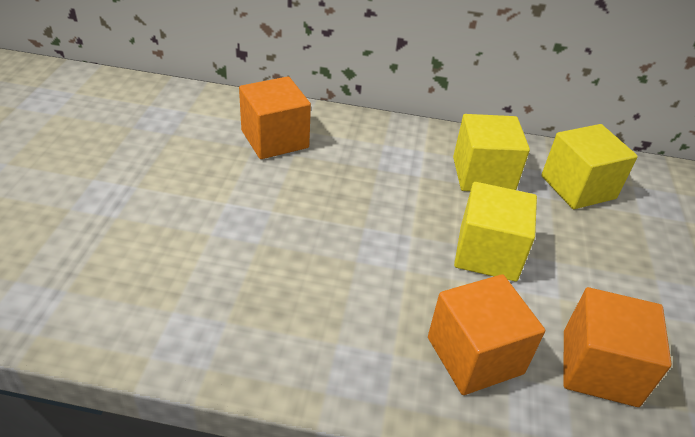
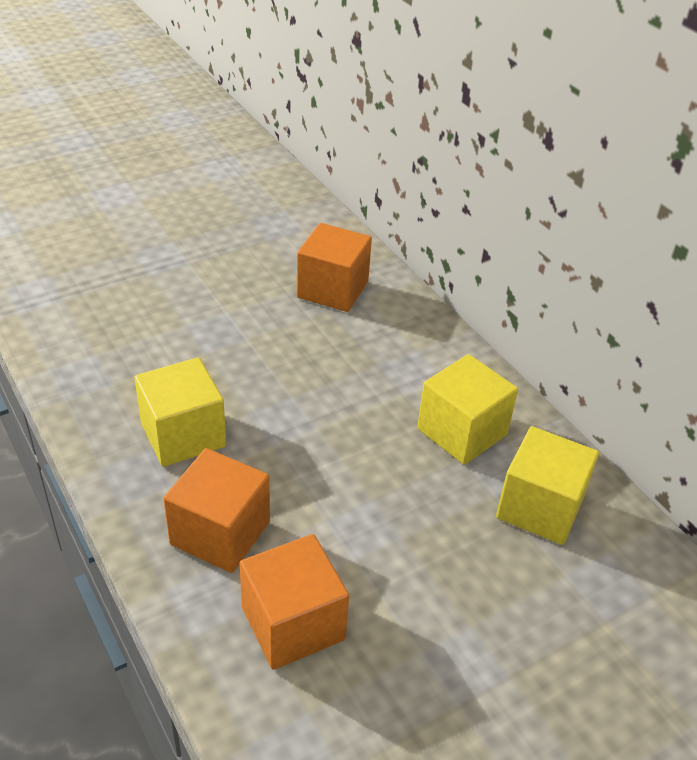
camera: 50 degrees right, 0 degrees up
yellow cube [454,182,537,282] -> yellow cube moved to [134,357,226,467]

